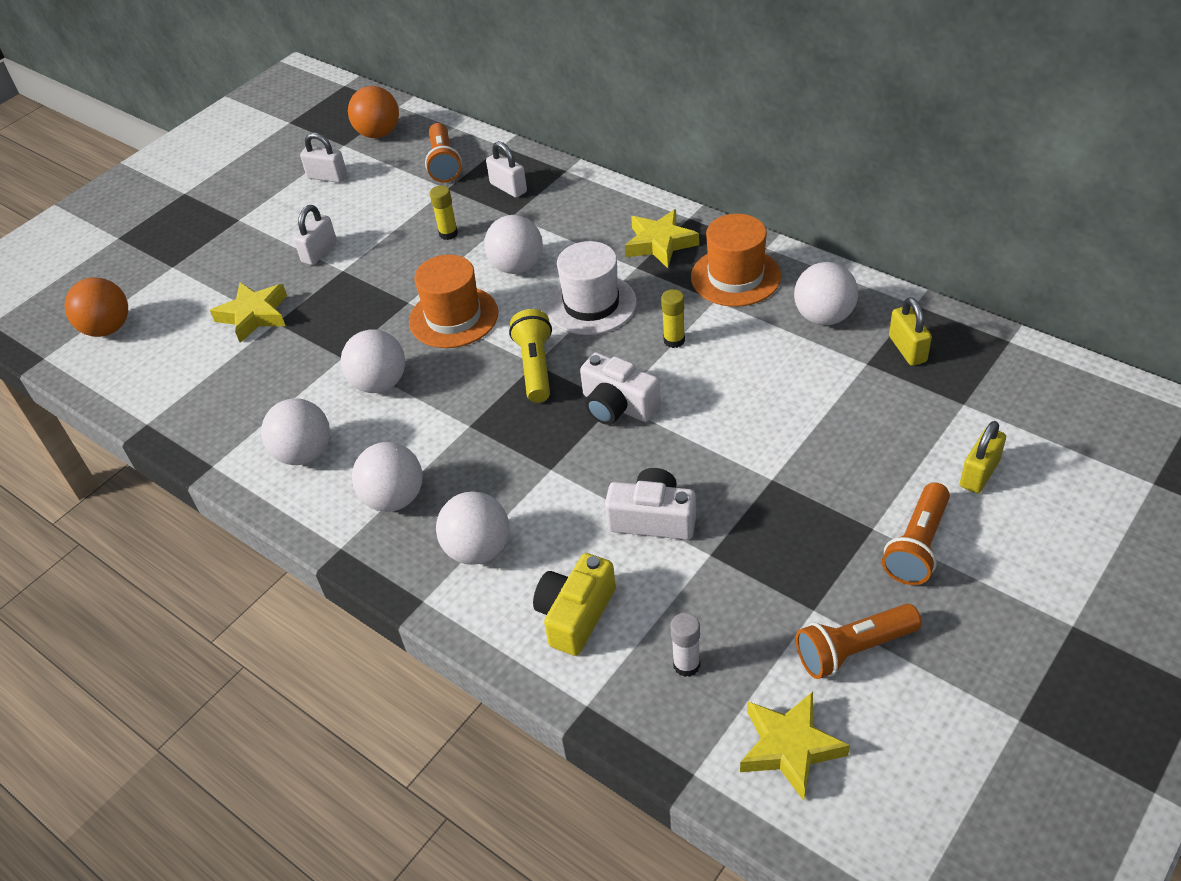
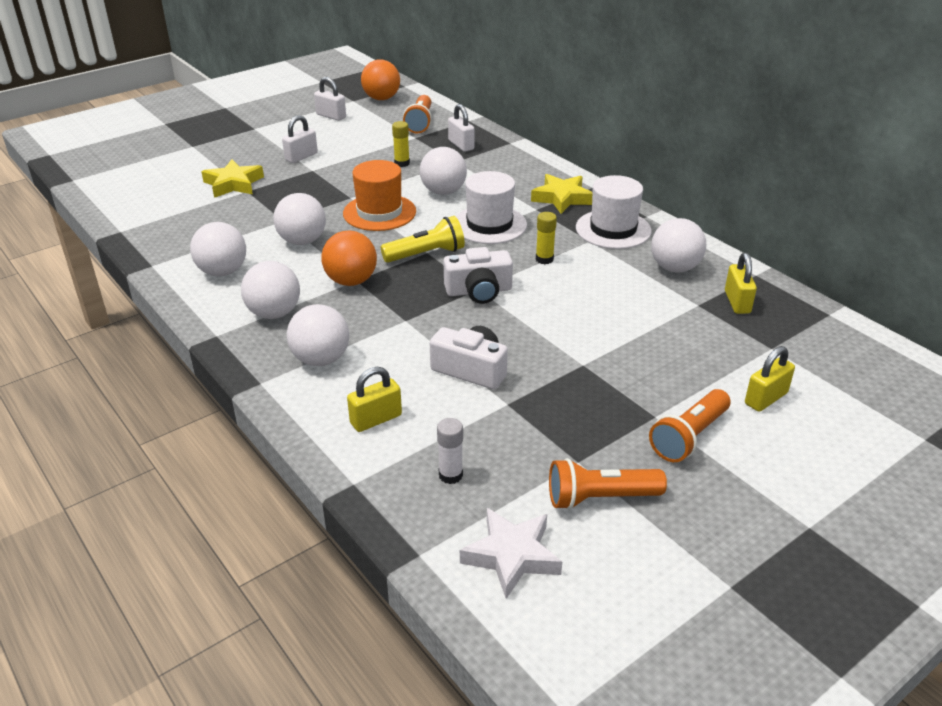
camera: 10 degrees right, 10 degrees down
orange ball [64,278,128,337] -> orange ball moved to [321,231,377,286]
yellow flashlight [509,309,552,403] -> yellow flashlight turned 60 degrees clockwise [380,216,465,263]
yellow camera [533,553,616,656] -> yellow padlock [347,367,402,432]
white camera [580,352,661,425] -> white camera turned 60 degrees counterclockwise [444,247,513,304]
orange hat [691,214,781,307] -> white hat [576,175,652,249]
yellow star [740,692,850,801] -> white star [460,508,562,599]

